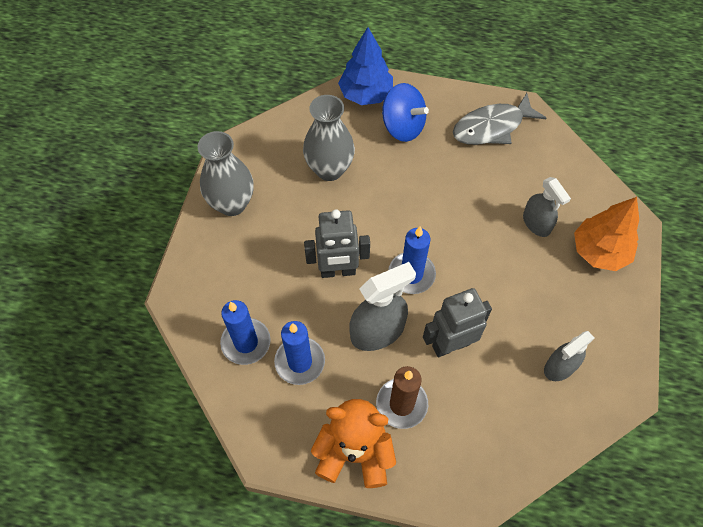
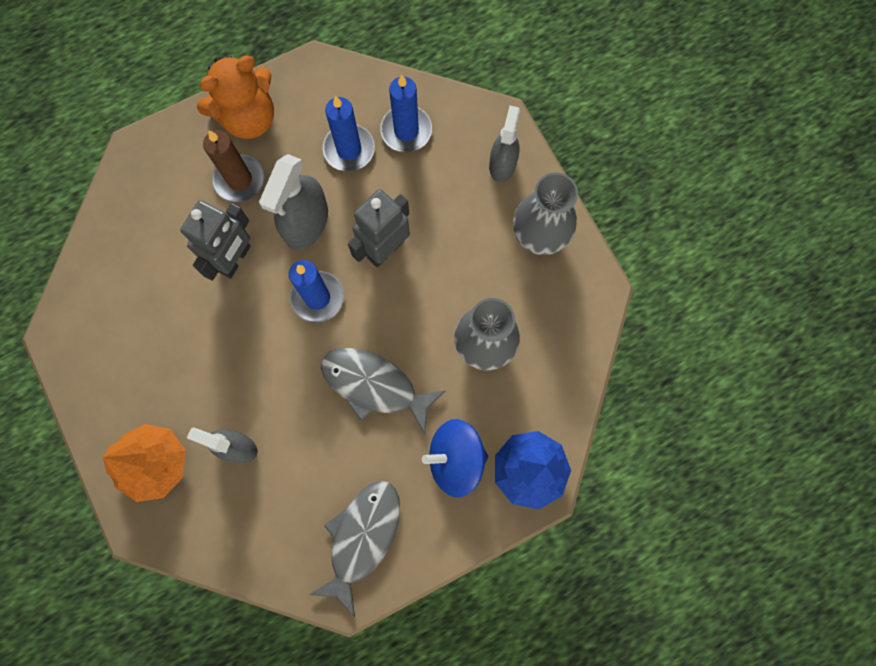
camera: 140 degrees right, 15 degrees up
grey spray bottle [544,331,595,381] -> grey spray bottle moved to [489,106,520,183]
none -> grey fish [321,348,445,434]

